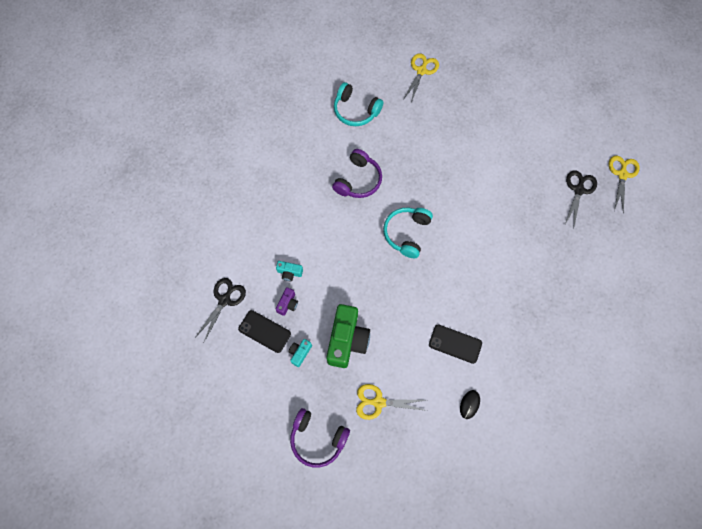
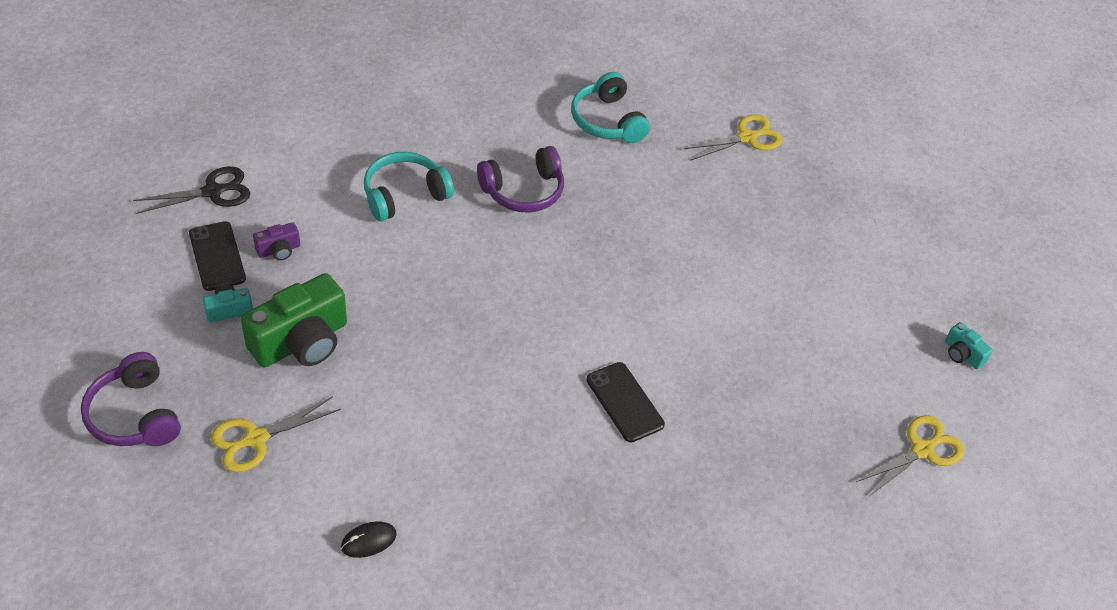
camera: 35 degrees right, 20 degrees down
turquoise camera [276,261,303,281] -> turquoise camera moved to [945,322,993,369]
yellow scissors [356,384,427,420] -> yellow scissors turned 75 degrees counterclockwise [211,396,341,472]
turquoise headphones [383,208,433,258] -> turquoise headphones moved to [364,152,454,221]
black phone [429,325,482,364] -> black phone moved to [586,362,665,443]
black scissors [565,170,597,226] -> none

